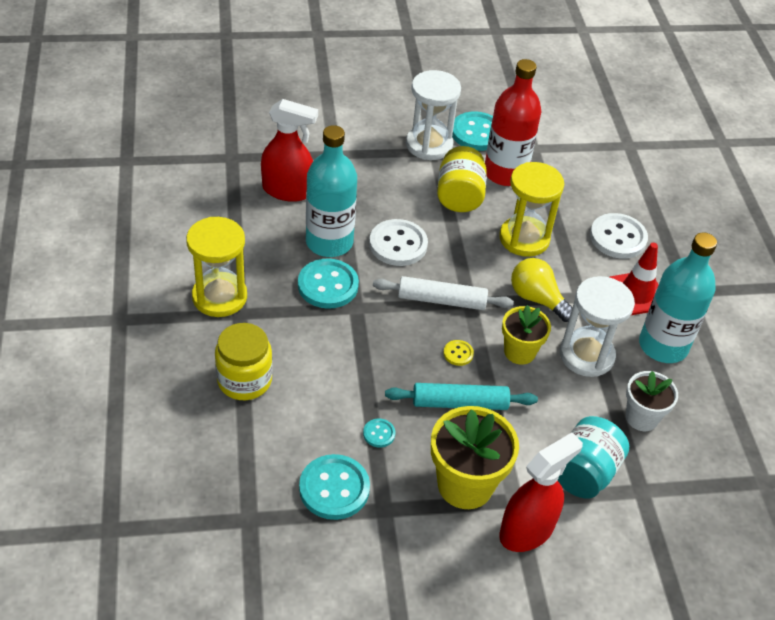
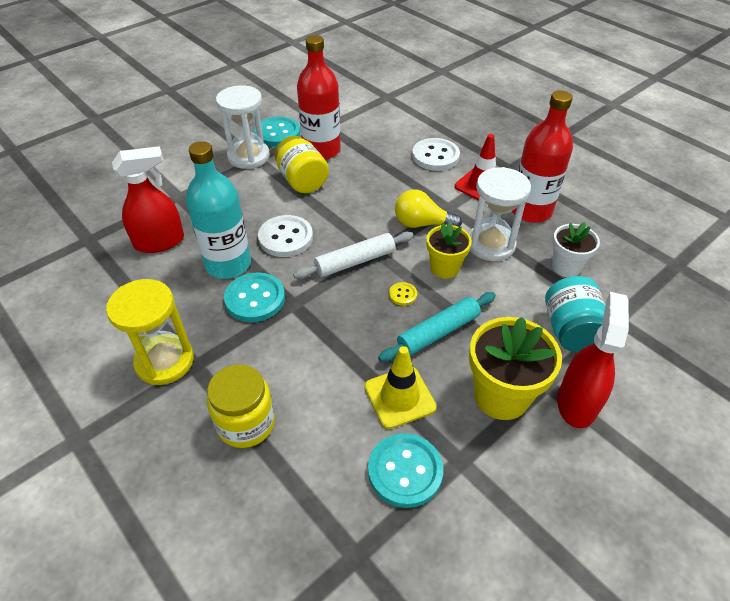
camera: 30 degrees left, 0 degrees up
turquoise button [363,419,395,448] -> yellow traffic cone [365,346,436,429]
yellow hourglass [499,162,564,257] -> none
turquoise bottle [639,232,717,363] -> red bottle [512,90,573,223]

